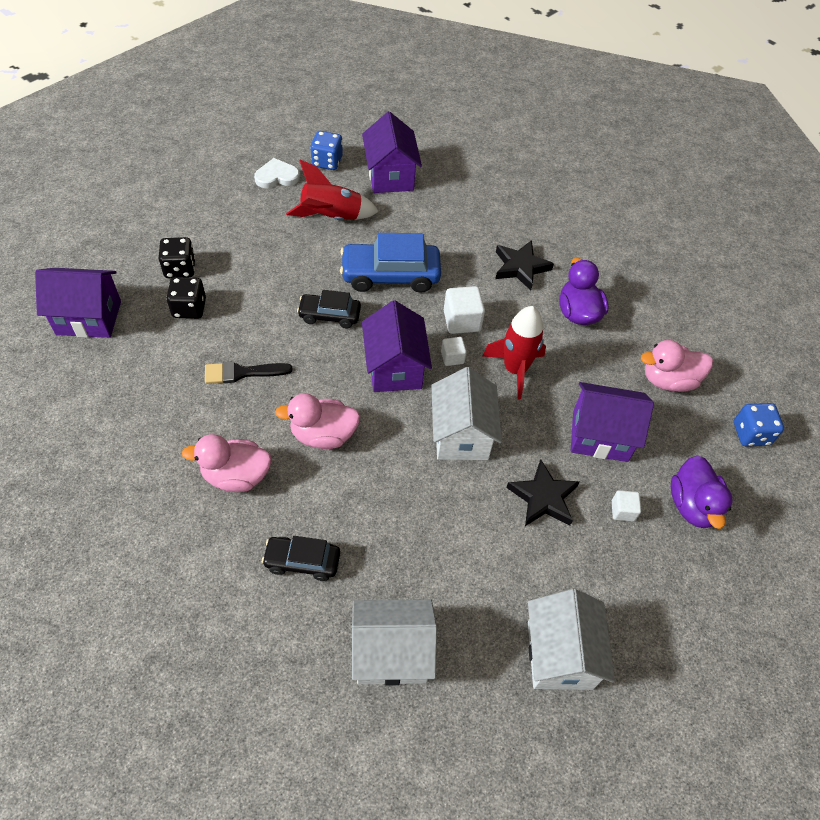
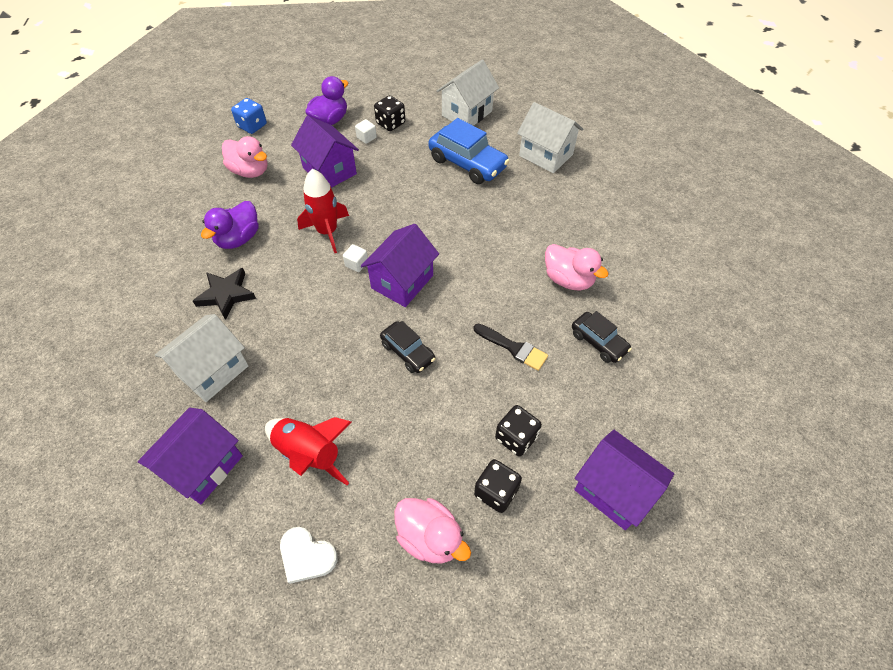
camera: 135 degrees left, 0 degrees up
black car [262,536,340,581] -> black car moved to [572,311,632,363]
pink duck [275,393,360,449] -> pink duck moved to [394,498,471,564]
blue dice [310,131,343,170] -> none
blue car [340,233,441,293] -> blue car moved to [429,118,509,184]
white house [431,367,502,460] -> white house moved to [155,314,249,402]
white cube [444,286,485,334] -> none
black star [506,459,580,526] -> none
none -> black dice [374,95,405,131]

